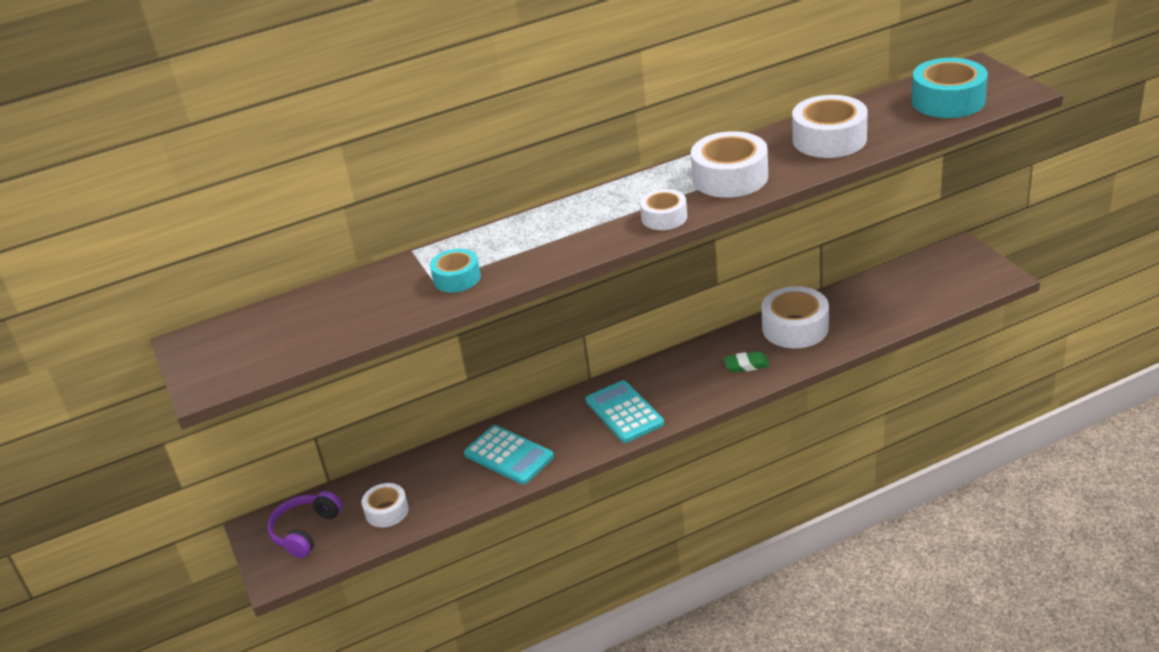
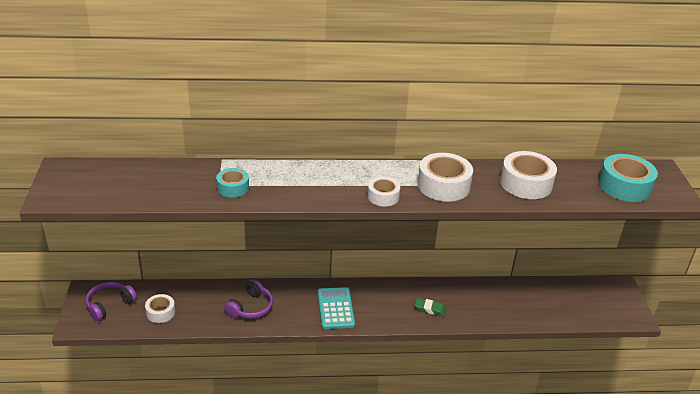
camera: 15 degrees right, 0 degrees up
turquoise calculator [464,425,554,485] -> purple headphones [224,279,273,319]
white tape [761,286,829,348] -> none

